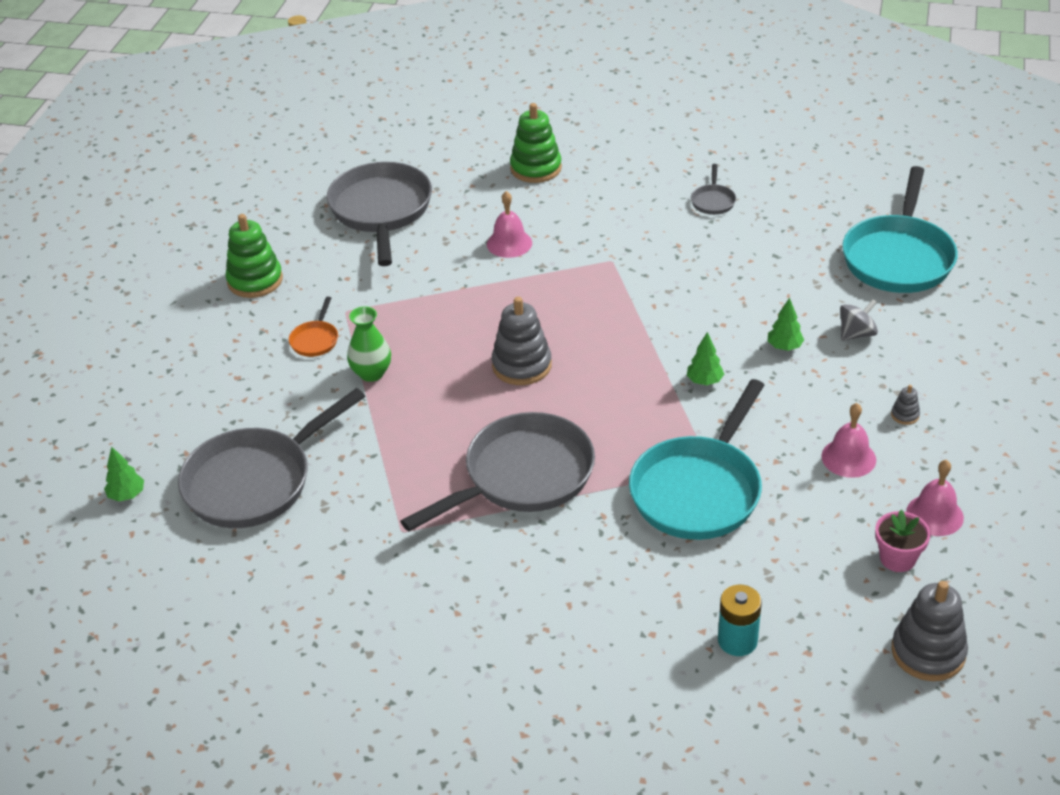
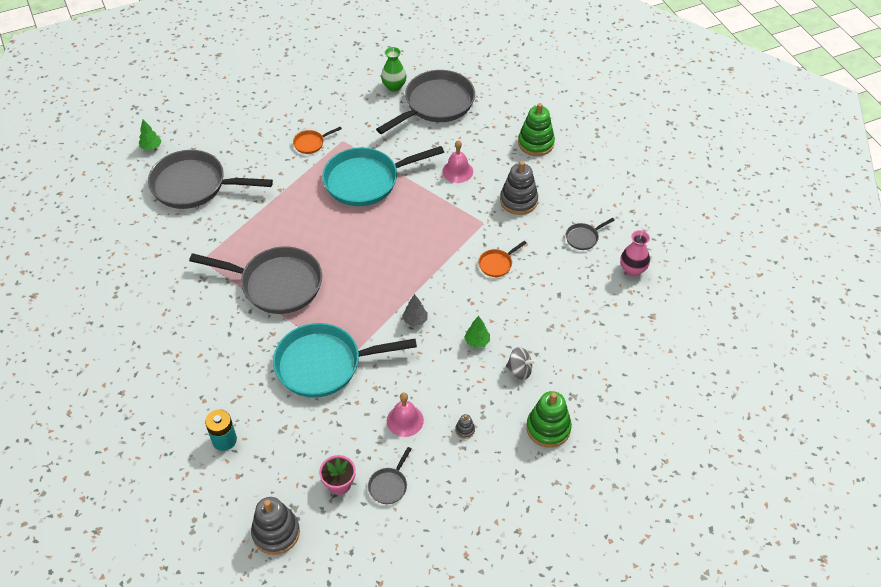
camera: 50 degrees right, 10 degrees up
green stacking toy [225,214,283,298] -> green stacking toy moved to [526,391,572,448]
green vase [347,306,391,382] -> green vase moved to [381,47,407,92]
grey stacking toy [492,297,552,385] -> grey stacking toy moved to [500,161,538,215]
green tree [687,332,724,385] -> grey tree [402,294,428,326]
turquoise pan [842,166,958,293] -> turquoise pan moved to [322,146,444,206]
pink bell [906,460,964,536] -> grey pan [368,447,412,504]
none -> orange pan [479,241,526,277]
none -> pink vase [620,230,650,276]

